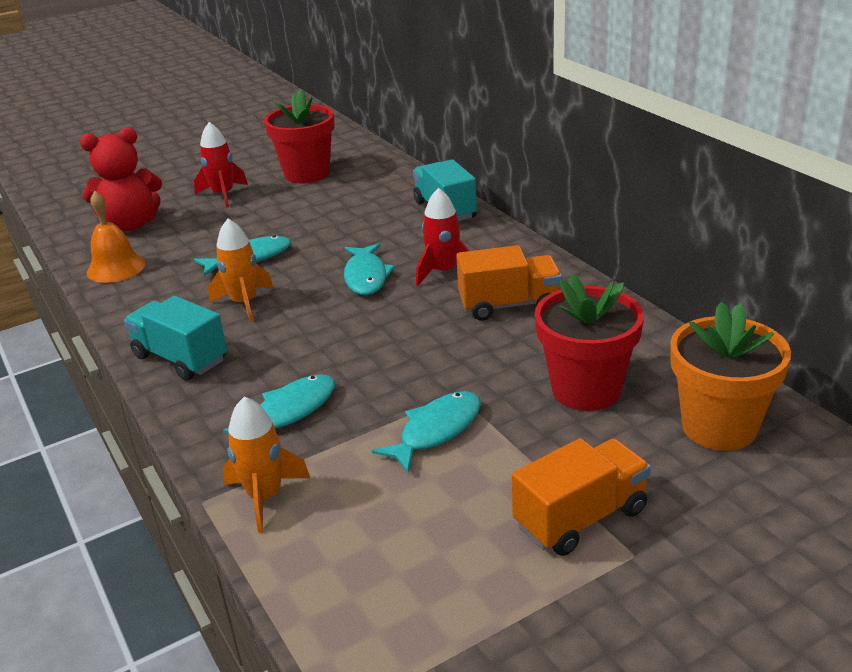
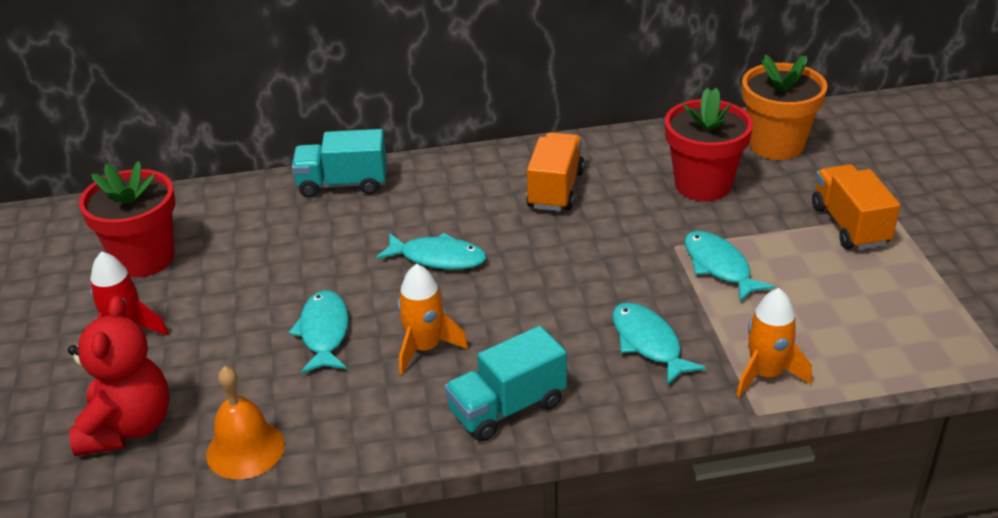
camera: 70 degrees left, 5 degrees up
red rocket [416,188,470,286] -> none

